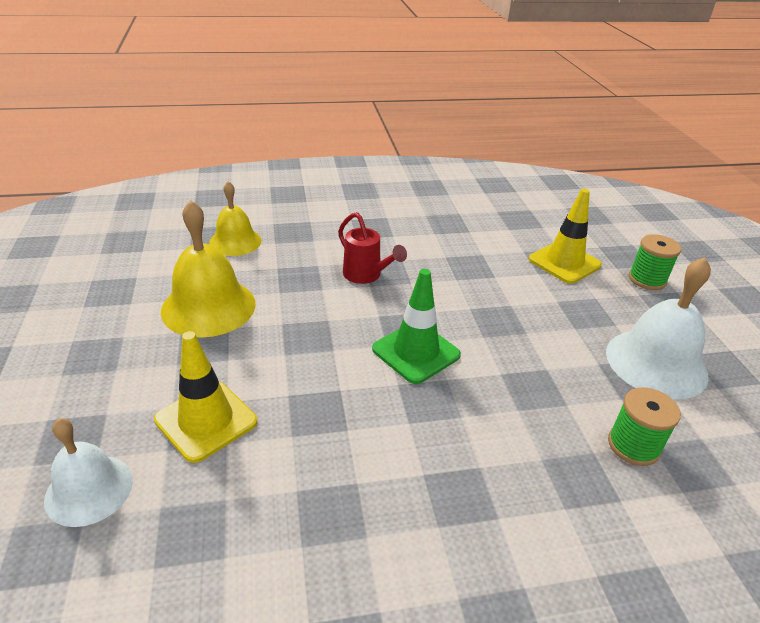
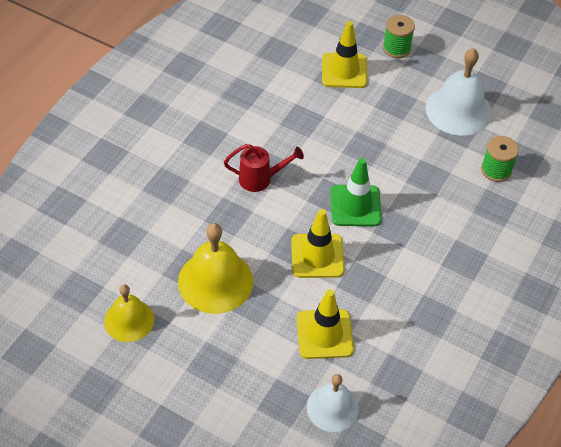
camera: 50 degrees left, 15 degrees up
yellow bell [209,181,261,256] -> yellow bell moved to [104,284,154,342]
none -> yellow traffic cone [291,209,344,278]

